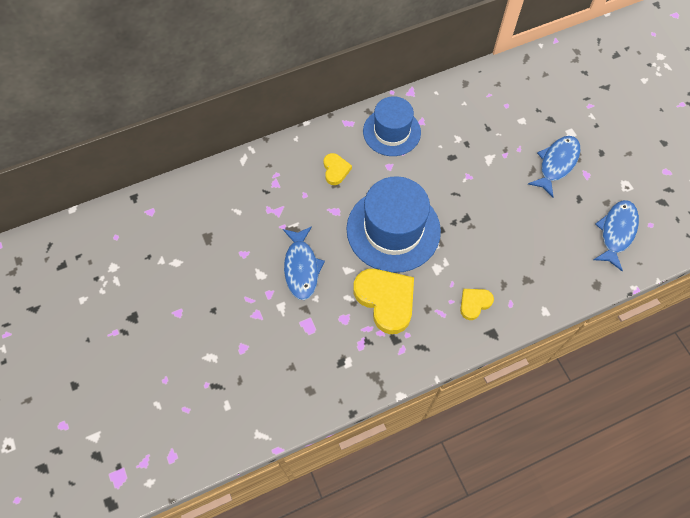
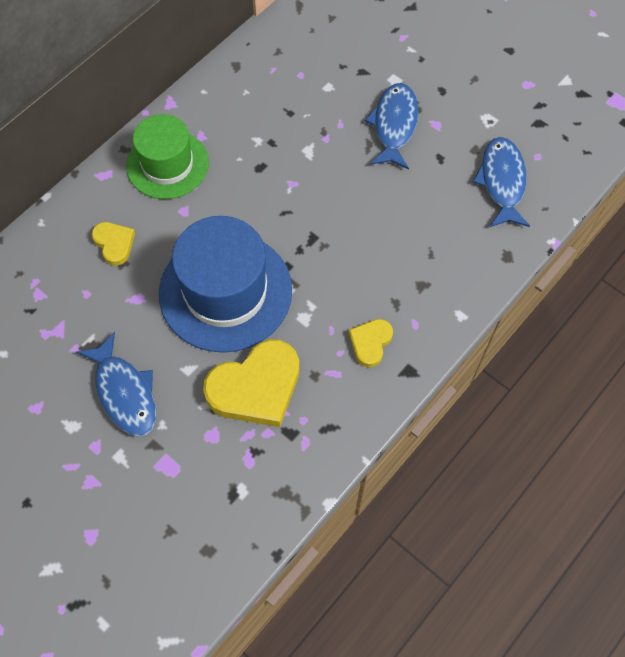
camera: 25 degrees left, 0 degrees up
yellow heart [354,269,414,334] -> yellow heart turned 120 degrees clockwise [203,339,300,427]
blue hat [363,96,421,156] -> green hat [126,114,209,199]

